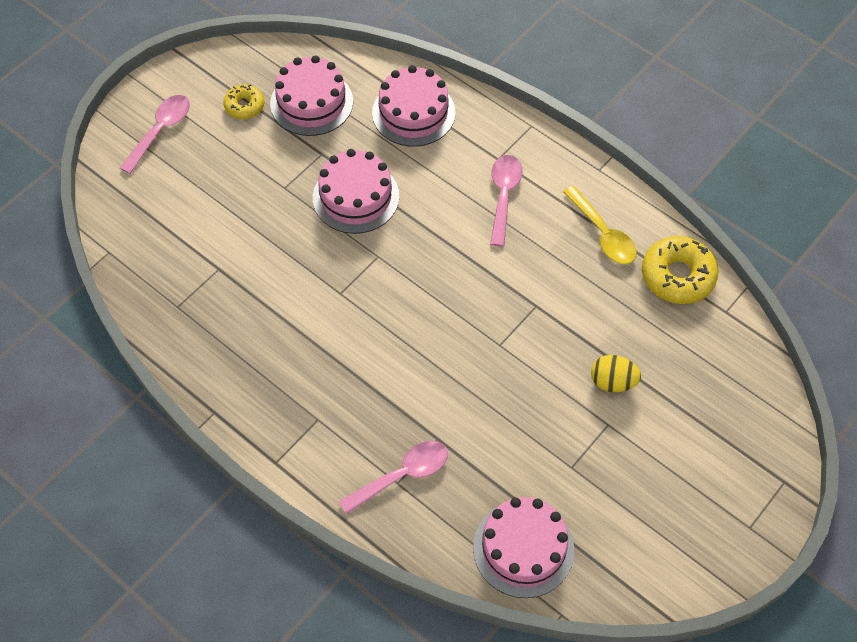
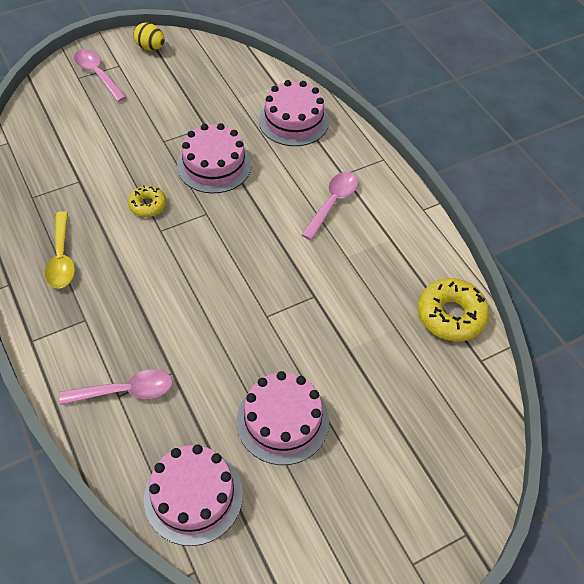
camera: 20 degrees right, 5 degrees down
pink spoon [120,95,190,174] -> pink spoon turned 90 degrees counterclockwise [74,49,127,102]
yellow donut [223,84,264,119] -> yellow donut moved to [128,185,166,217]
pink cake [270,55,353,136] -> pink cake moved to [237,371,329,465]
yellow spoon [563,186,637,264] -> yellow spoon moved to [45,211,75,289]
yellow egg [591,355,641,392] -> yellow egg moved to [133,23,165,51]

